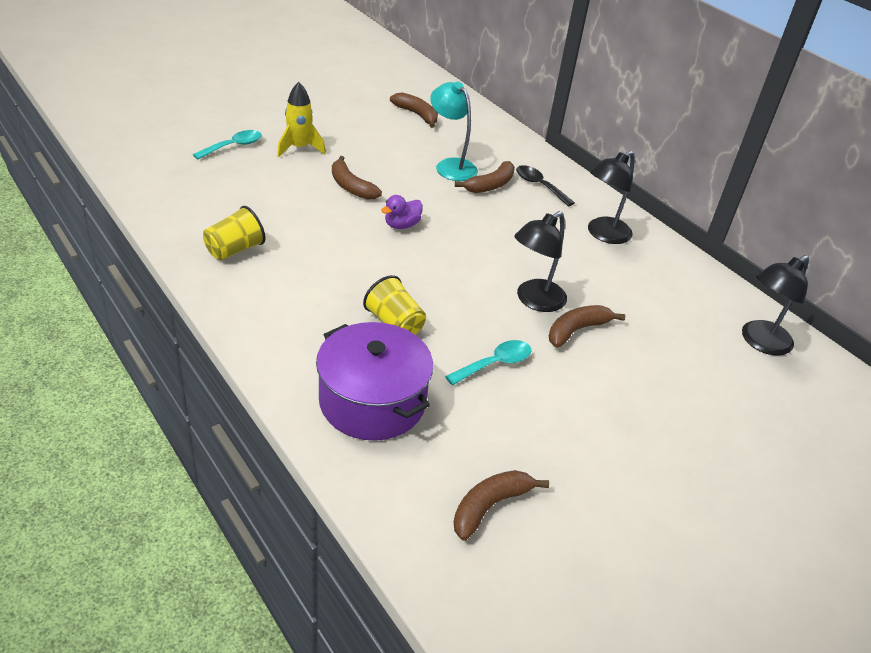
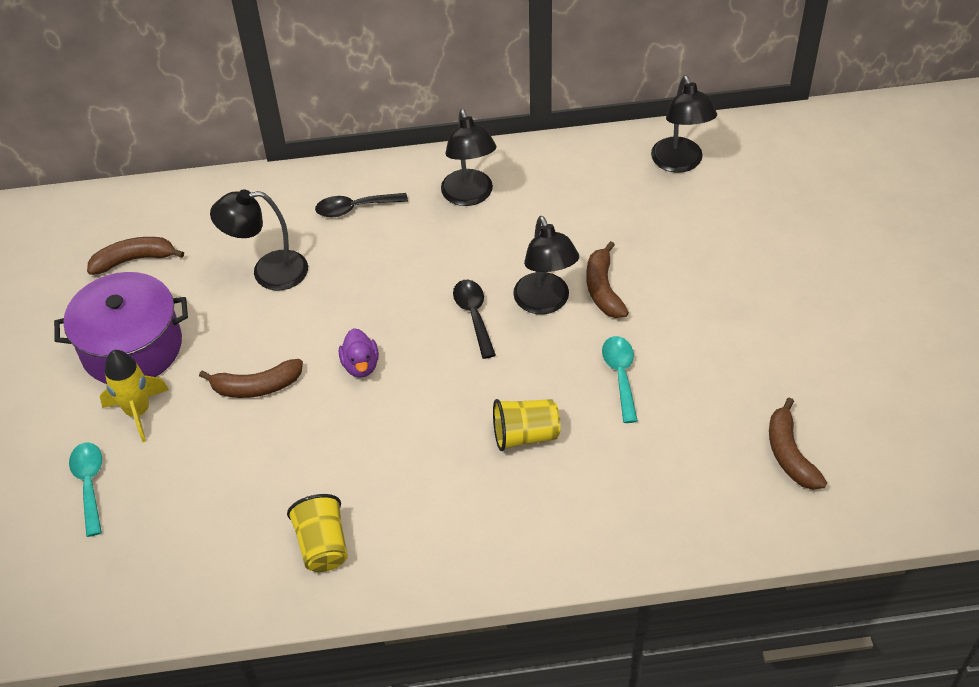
camera: 55 degrees left, 10 degrees up
purple pot [316,322,433,441] -> purple pot moved to [54,272,188,384]
turquoise lamp [430,81,478,181] -> black lamp [210,189,308,291]
brown banana [455,161,515,193] -> none
none -> black spoon [453,280,496,359]

